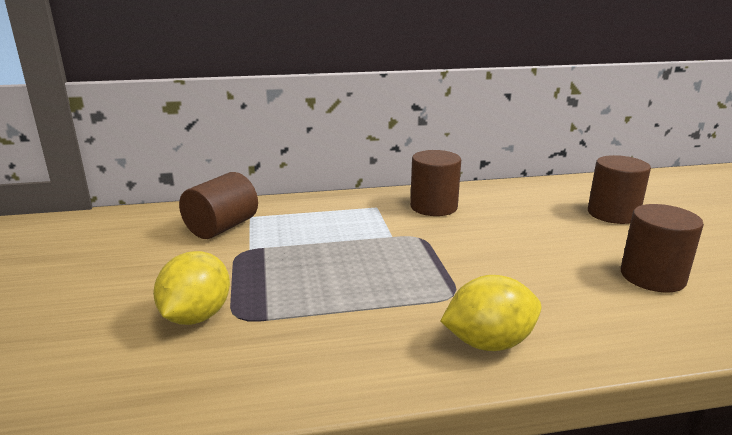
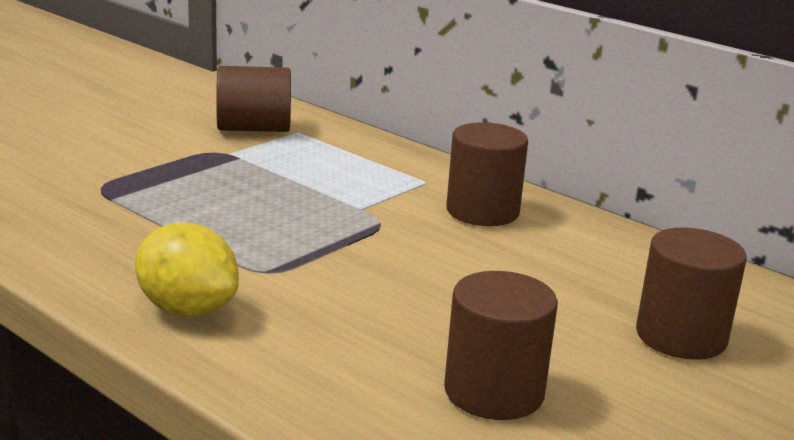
camera: 50 degrees right, 0 degrees up
yellow lemon [153,251,230,325] -> none

